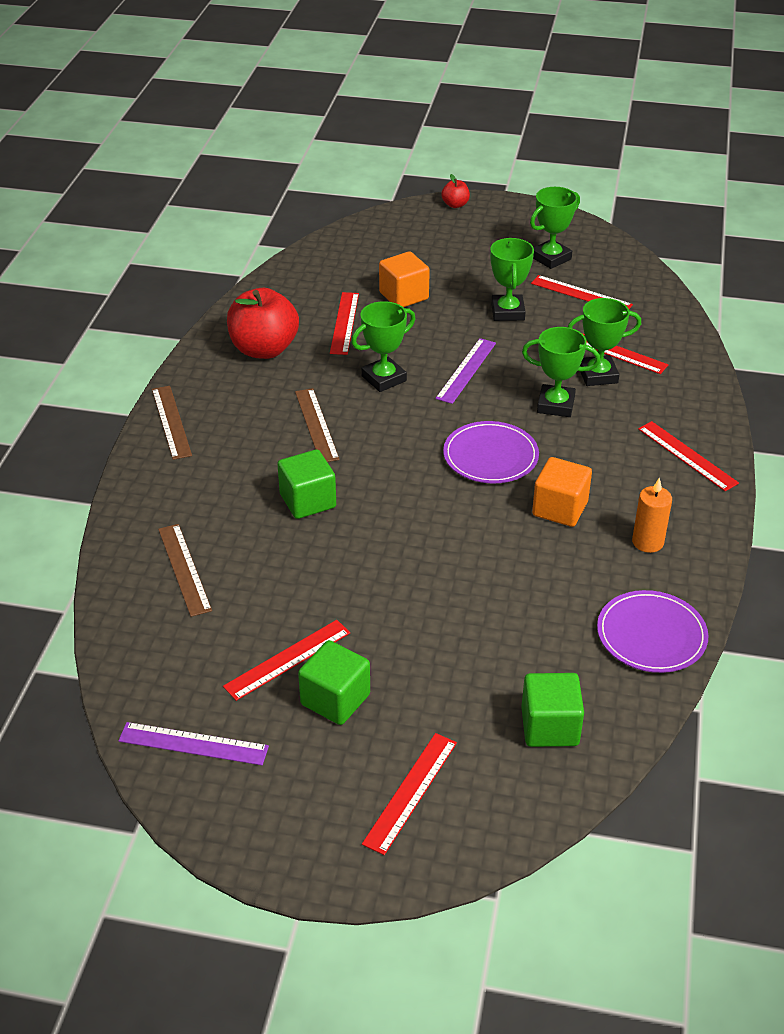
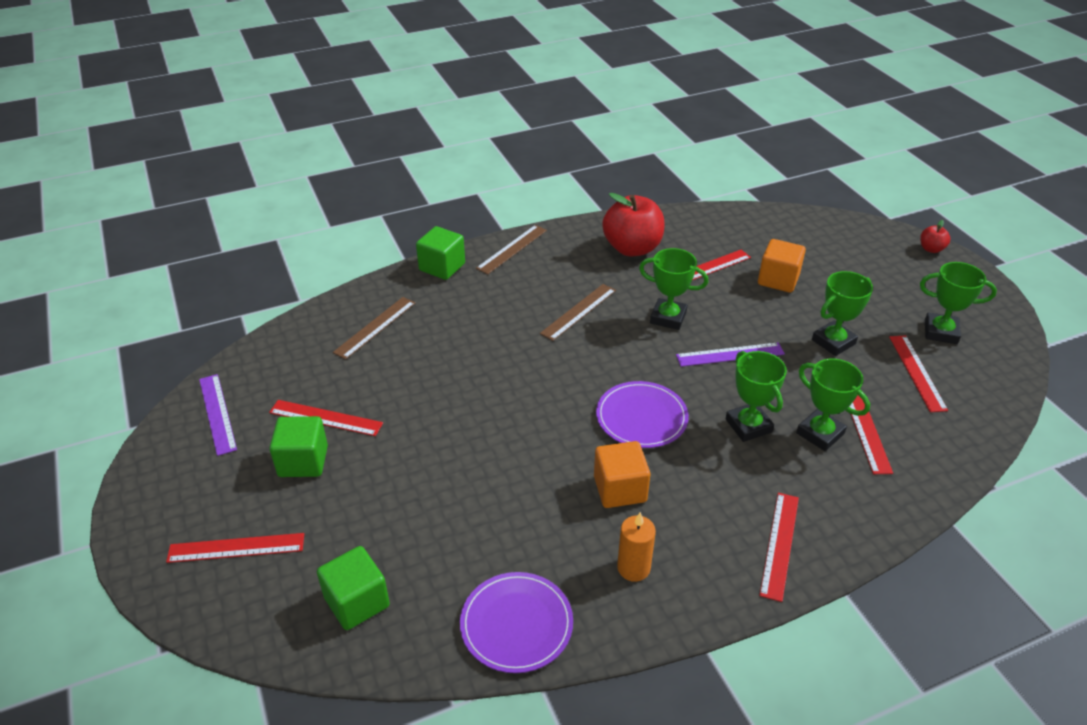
camera: 55 degrees right, 0 degrees up
green cube [277,450,336,519] -> green cube moved to [416,226,465,280]

